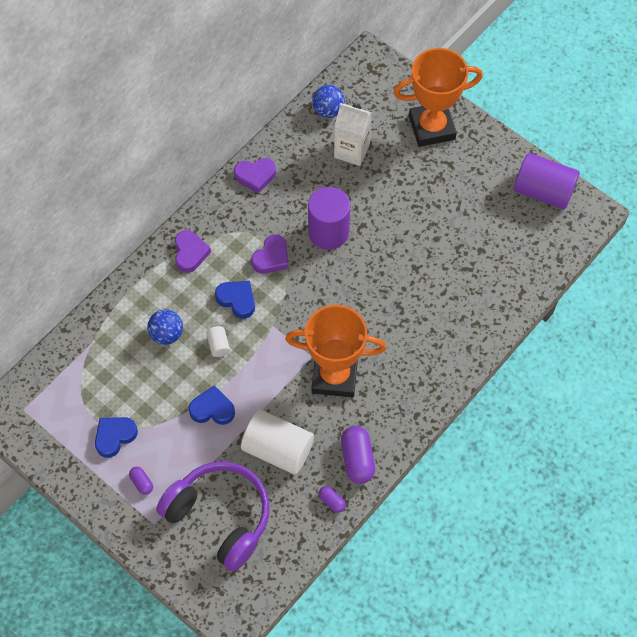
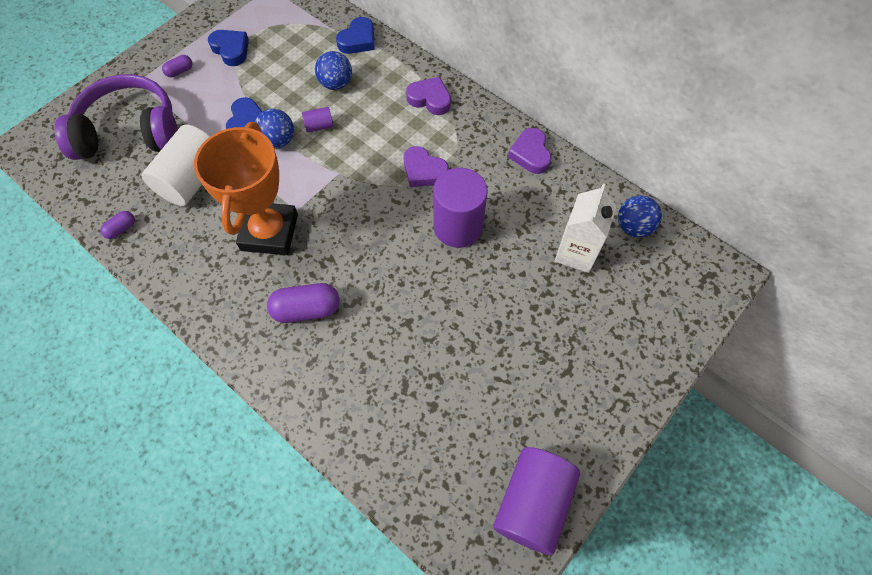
camera: 90 degrees right, 0 degrees up
purple headphones [156,462,270,572] -> purple headphones turned 135 degrees counterclockwise [54,74,178,160]
purple heart [175,230,211,273] -> purple heart turned 150 degrees counterclockwise [406,77,451,115]
white cylinder [206,326,230,357] -> purple cylinder [302,107,333,133]
blue heart [215,281,255,319] -> blue heart moved to [336,17,375,54]
purple capsule [341,426,375,484] -> purple capsule moved to [267,283,339,323]
orange trophy [393,48,483,147] -> none
none -> blue ball [255,109,294,149]

